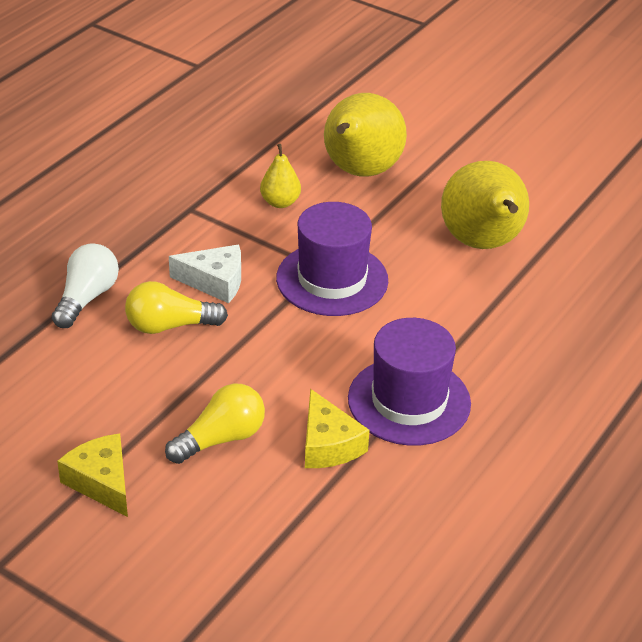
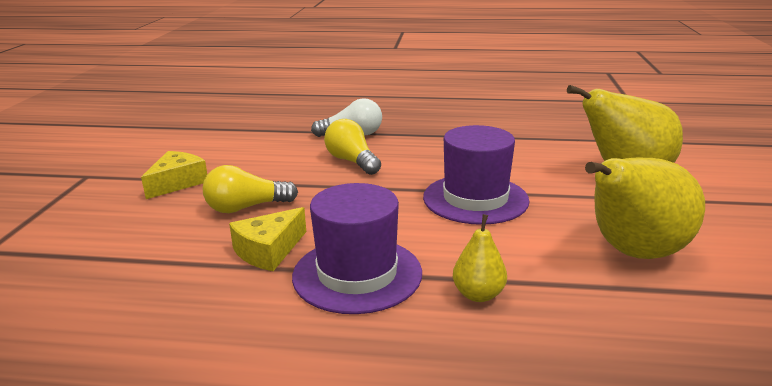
camera: 65 degrees right, 15 degrees down
yellow light bulb [165,383,265,464] -> yellow light bulb turned 135 degrees clockwise [202,165,298,213]
white cheese [169,245,241,303] -> none
yellow pear [260,144,301,208] -> yellow pear moved to [453,214,507,302]

